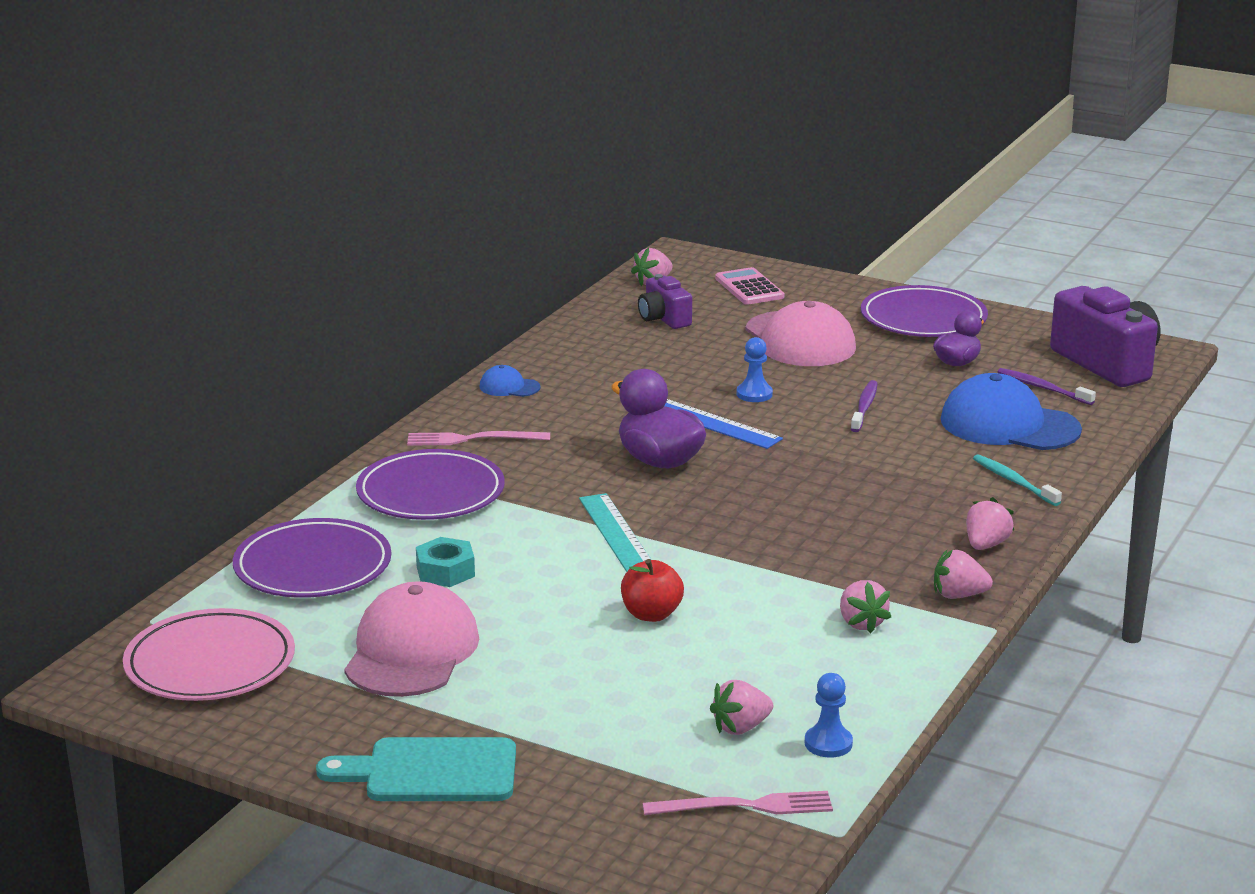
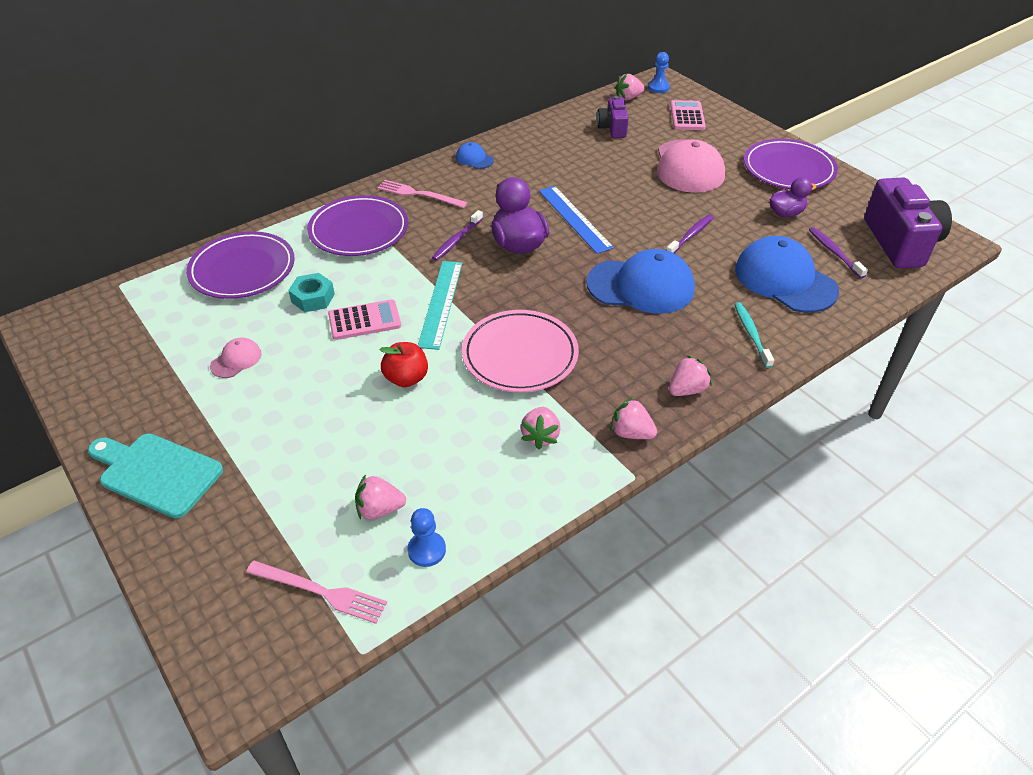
camera: 25 degrees right, 20 degrees up
pink plate [123,608,295,701] -> pink plate moved to [462,310,579,392]
pink cap [344,581,479,697] -> pink cap [210,338,262,378], size x0.45
blue pawn [736,337,773,402] -> blue pawn moved to [648,52,670,93]
none -> pink calculator [328,299,401,340]
none -> purple toothbrush [432,210,483,261]
none -> blue cap [586,249,695,314]

